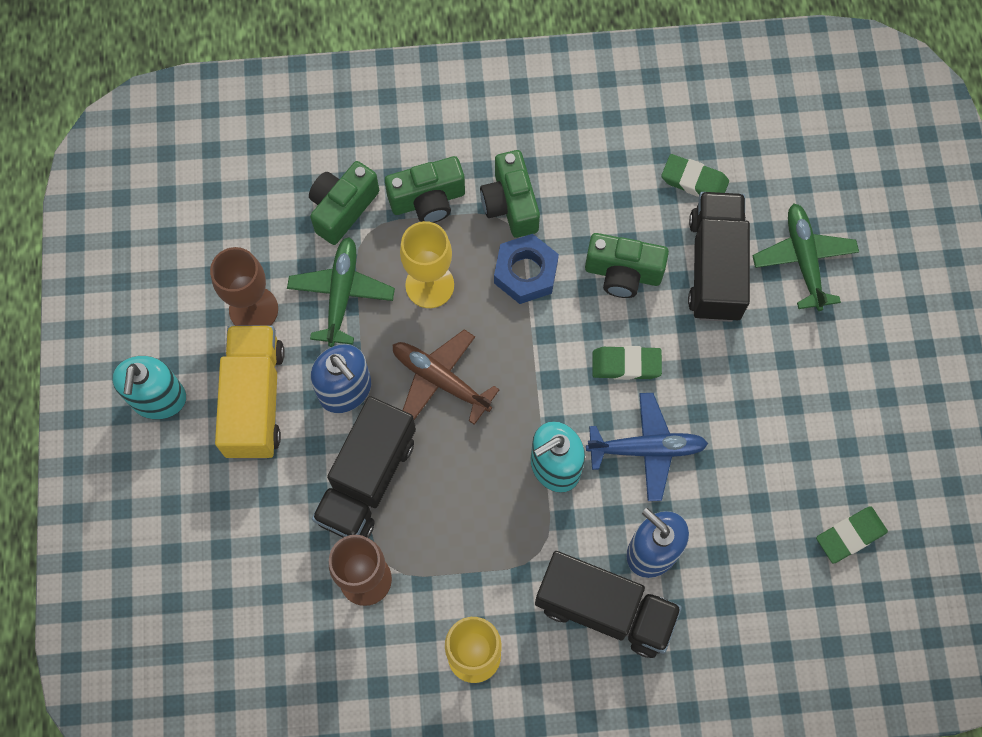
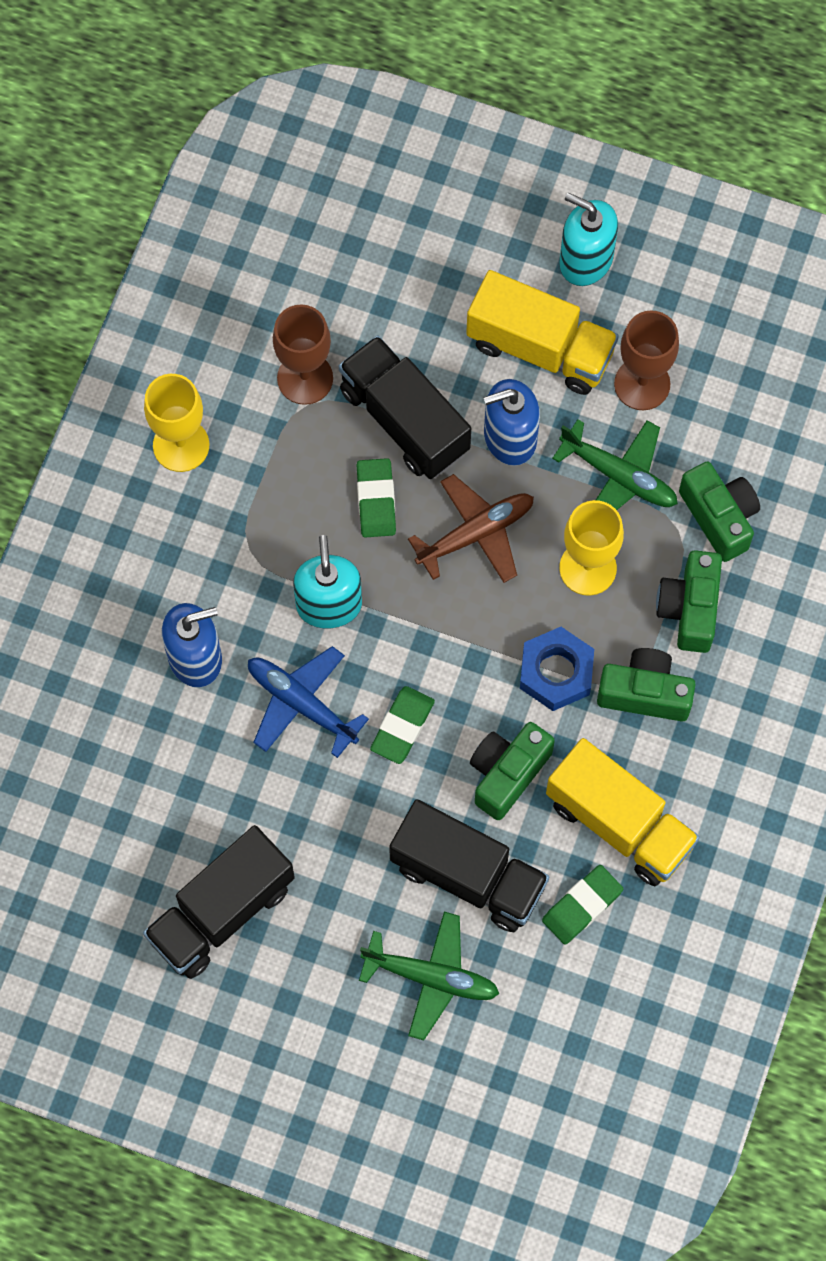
camera: 115 degrees right, 0 degrees up
black truck [535,551,682,658] -> black truck moved to [143,825,295,979]
blue plane [586,393,708,501] -> blue plane turned 105 degrees clockwise [248,646,369,758]
green eraser [816,506,888,563] -> green eraser moved to [356,458,396,537]
none -> yellow truck [546,738,700,886]

